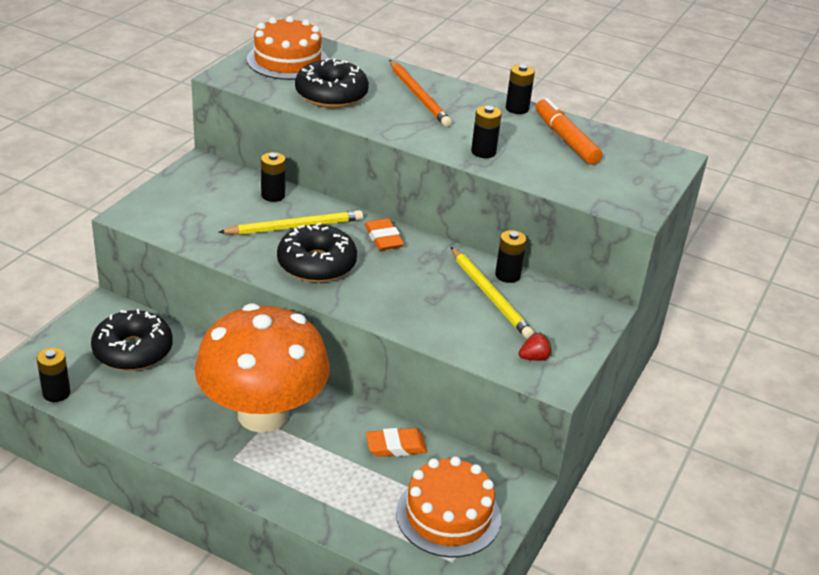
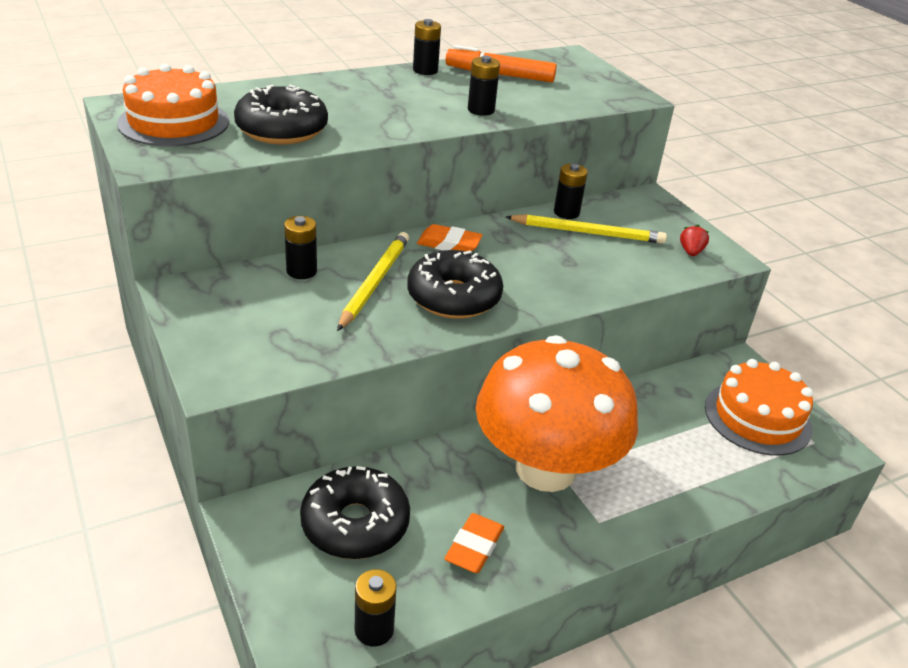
camera: 55 degrees left, 0 degrees up
orange eraser [366,428,427,457] -> orange eraser moved to [444,513,504,573]
orange pencil [389,60,452,127] -> none

